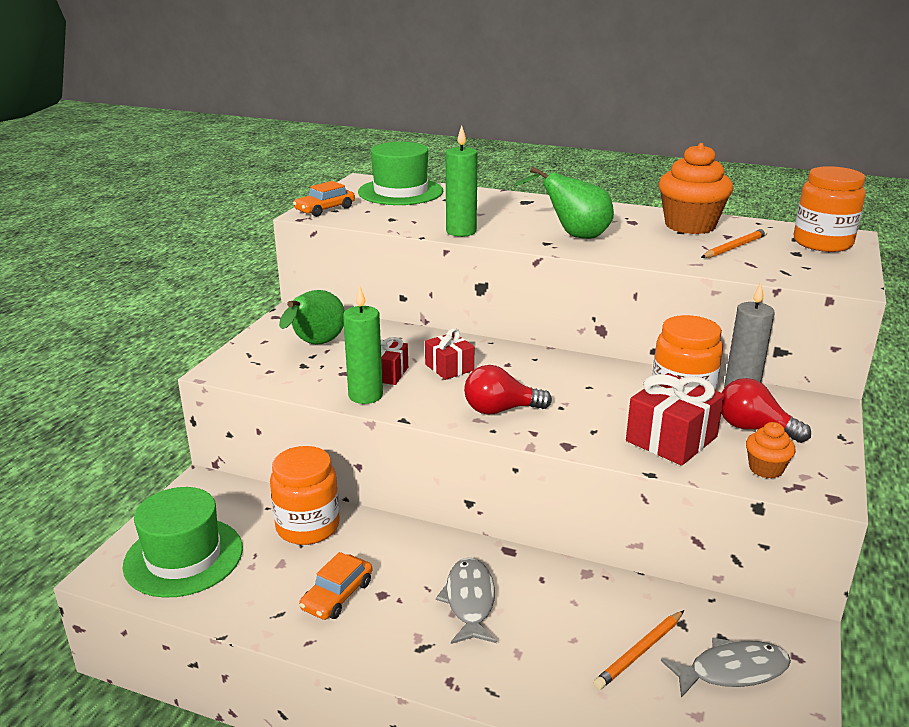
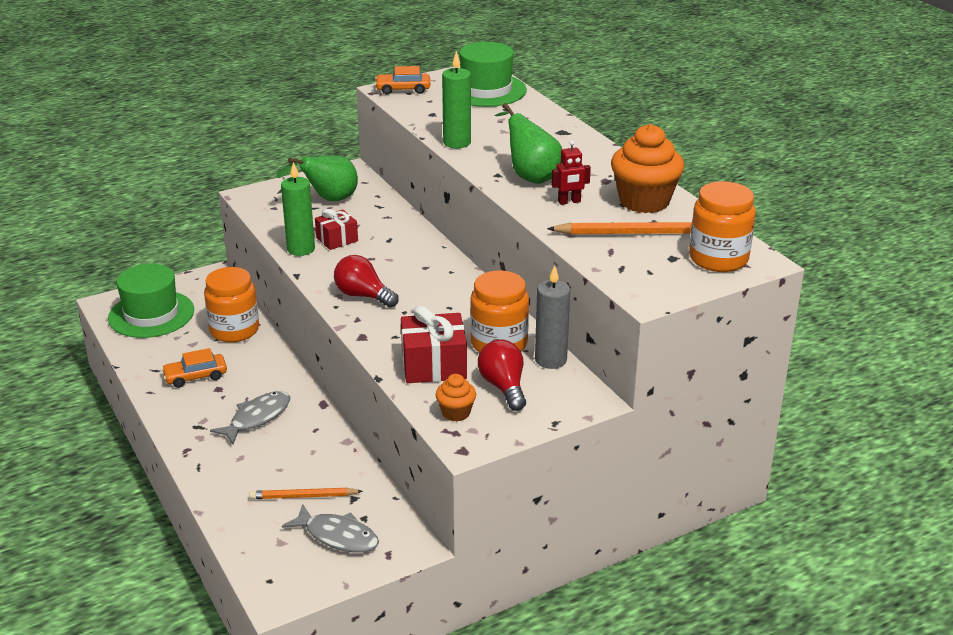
camera: 40 degrees right, 5 degrees up
red gift [425,328,474,380] -> none
orange pencil [701,228,768,258] -> orange pencil [547,222,692,235], size x1.51
none -> red robot [552,141,591,205]

